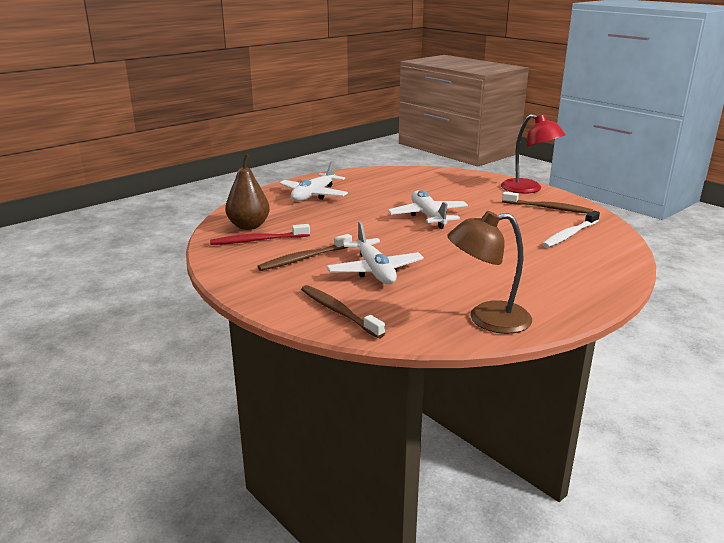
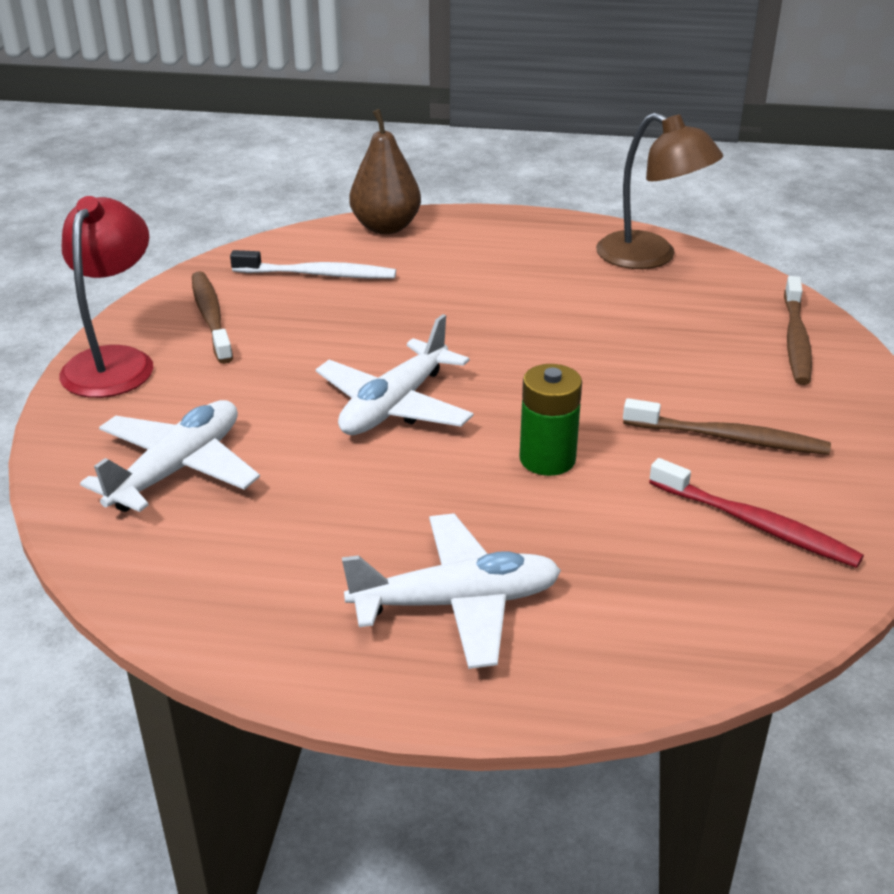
camera: 130 degrees left, 10 degrees up
brown pear [225,154,270,230] -> brown pear moved to [349,109,421,234]
white plane [326,221,424,284] -> white plane moved to [80,400,260,512]
none -> green battery [520,364,582,476]

